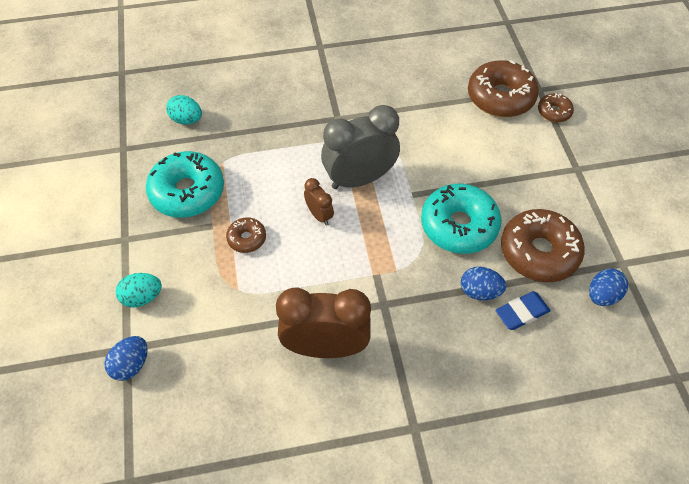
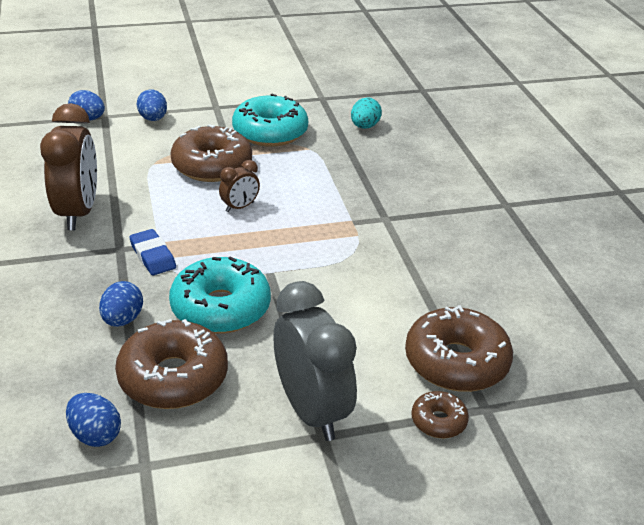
camera: 85 degrees right, 20 degrees down
turquoise egg [116,273,162,308] -> blue egg [137,90,167,121]
brown donut [226,217,266,253] -> brown donut [170,124,252,182], size x2.01
grey clock [321,105,400,189] -> grey clock moved to [273,281,357,441]
blue eraser [495,291,551,330] -> blue eraser moved to [129,229,176,275]

